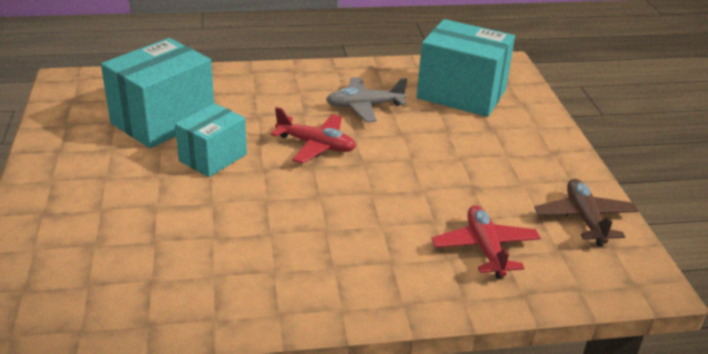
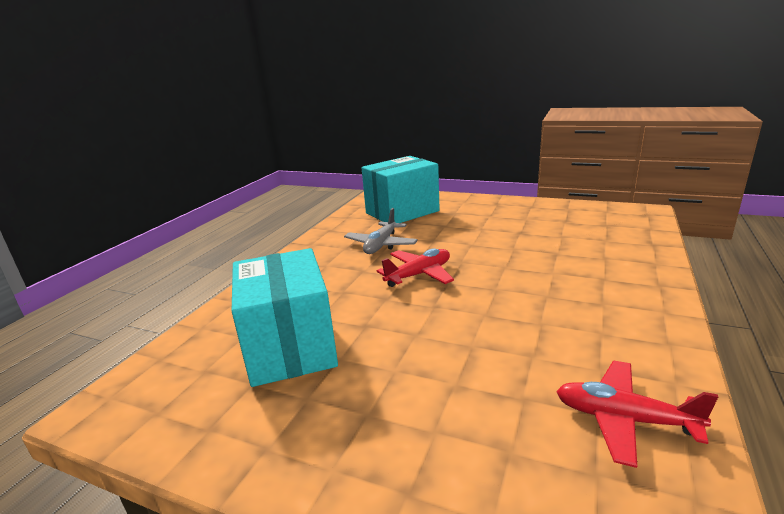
camera: 55 degrees left, 10 degrees down
turquoise box [175,103,247,177] -> none
red plane [431,205,541,279] -> red plane moved to [556,361,718,468]
brown plane [534,179,639,246] -> none

